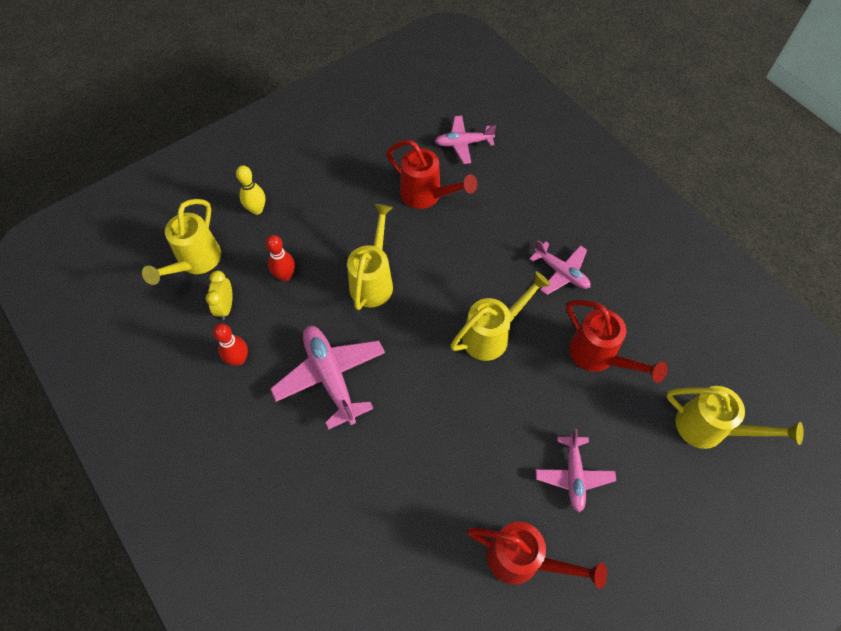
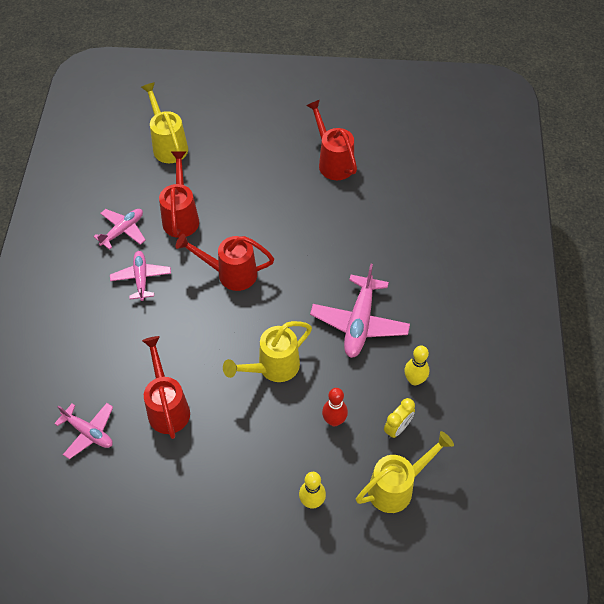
camera: 140 degrees left, 5 degrees down
red bowling pin [213,324,248,366] -> yellow bowling pin [404,346,429,385]
yellow watering can [451,271,551,361] -> red watering can [176,234,274,291]
pink plane [536,429,616,512] -> pink plane moved to [93,209,146,250]

